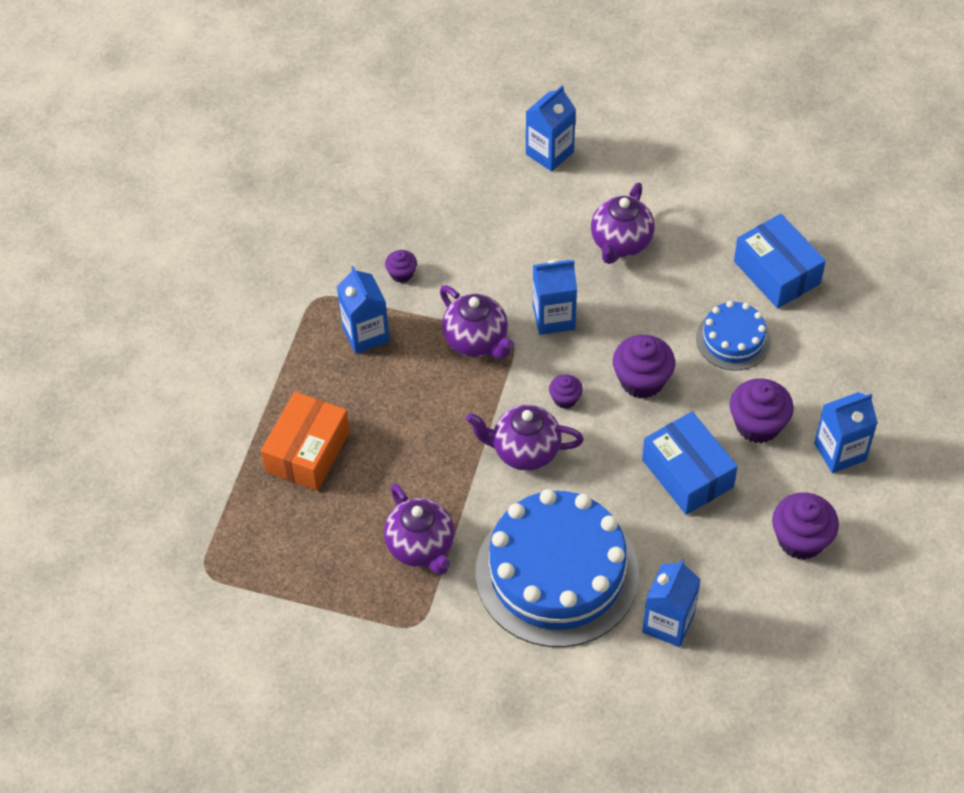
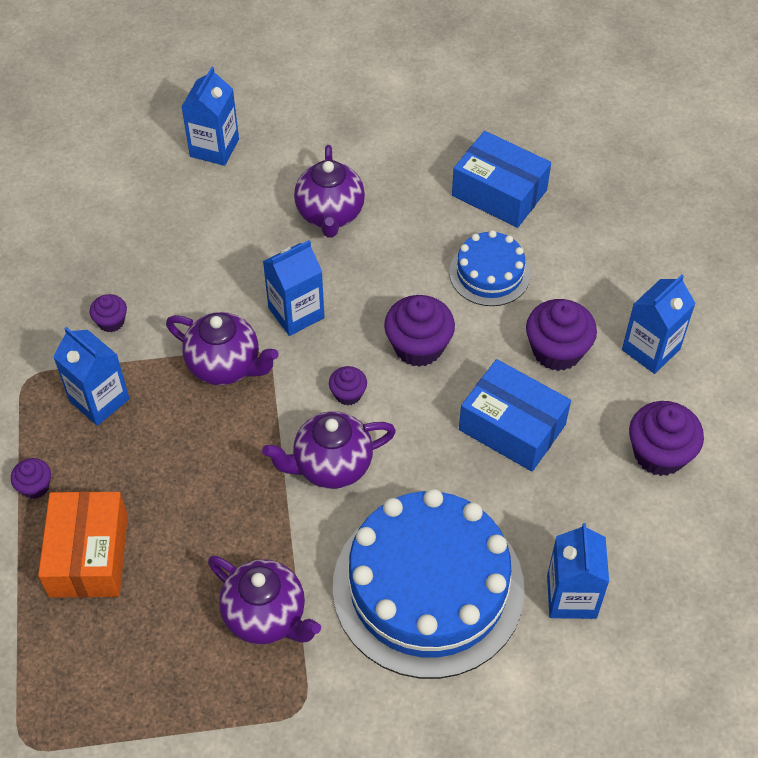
camera: 25 degrees left, 0 degrees up
none -> purple cupcake [11,458,51,499]

